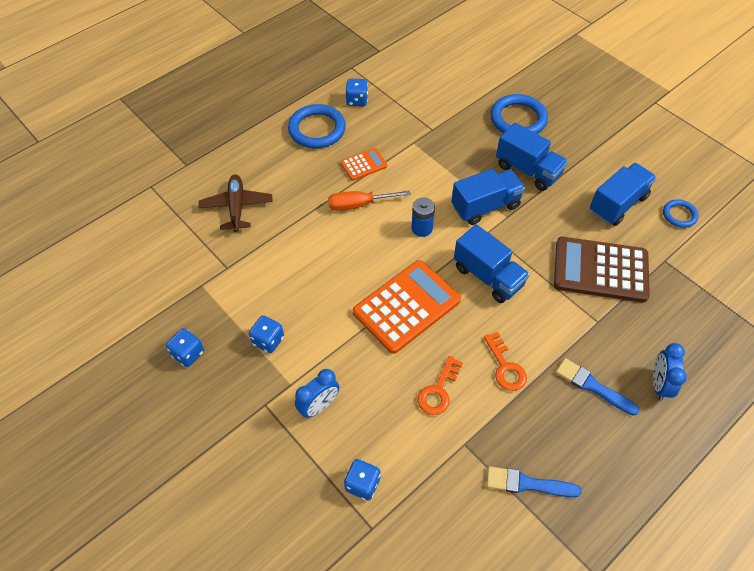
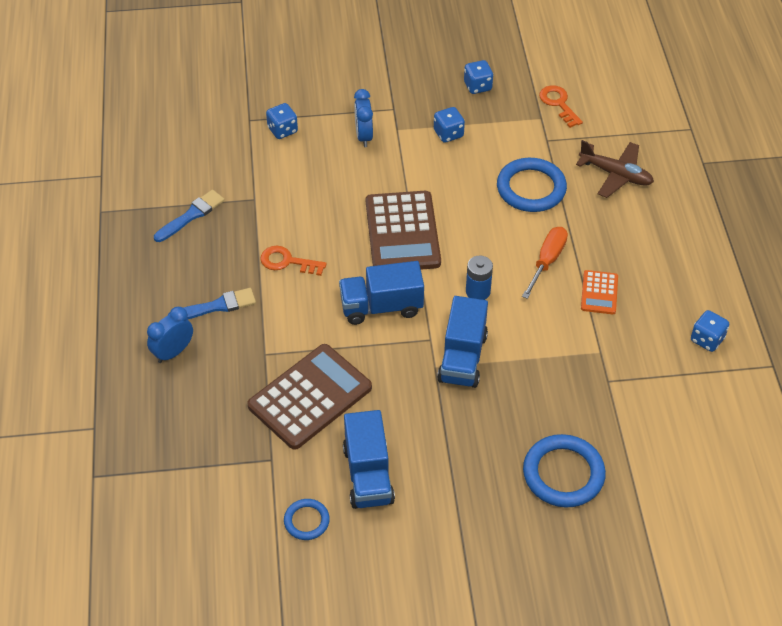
camera: 125 degrees right, 5 degrees down
blue ring [288,104,346,148] -> blue ring moved to [497,158,567,212]
orange calculator [353,260,461,354] -> brown calculator [366,191,441,270]
orange key [418,356,463,415] -> orange key moved to [539,85,583,128]
blue truck [496,123,568,191] -> none
blue clock [653,343,687,400] -> blue clock turned 90 degrees counterclockwise [147,307,193,363]

